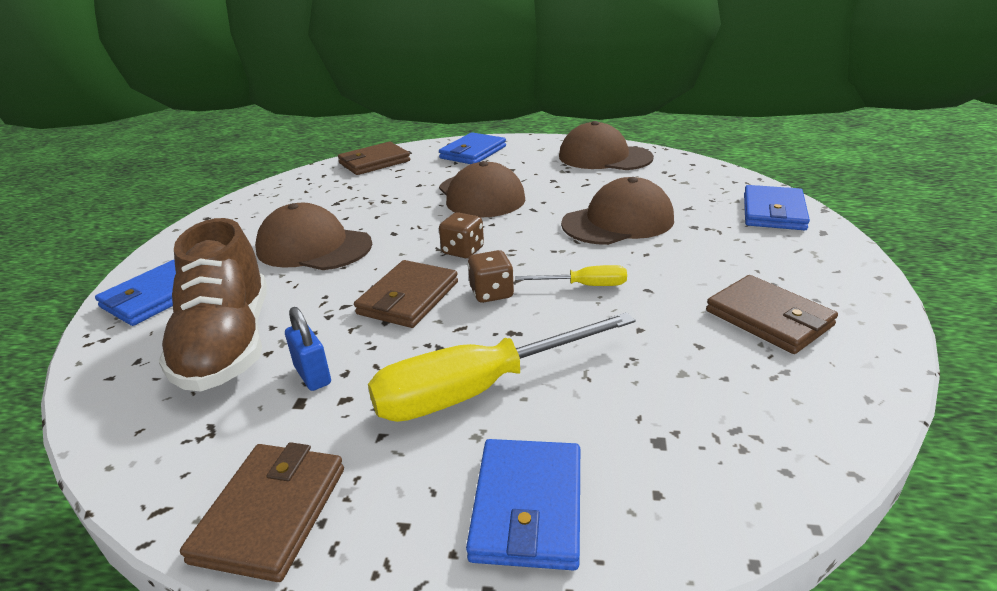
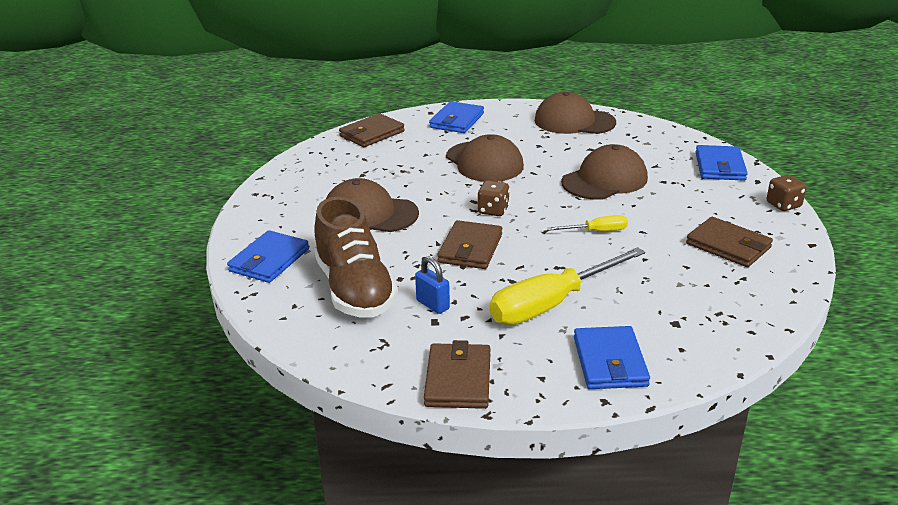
camera: 10 degrees left, 0 degrees up
brown dice [467,250,514,303] -> brown dice moved to [767,175,807,211]

